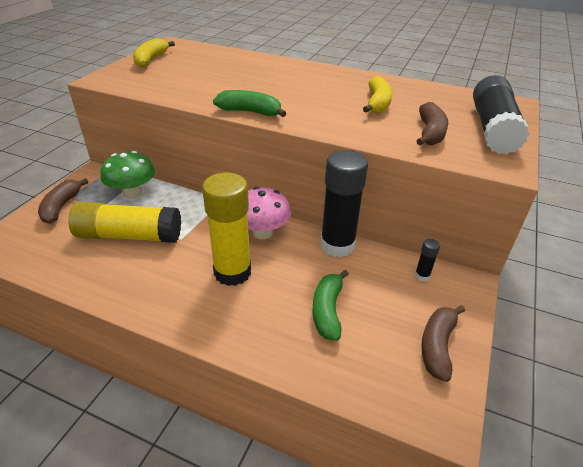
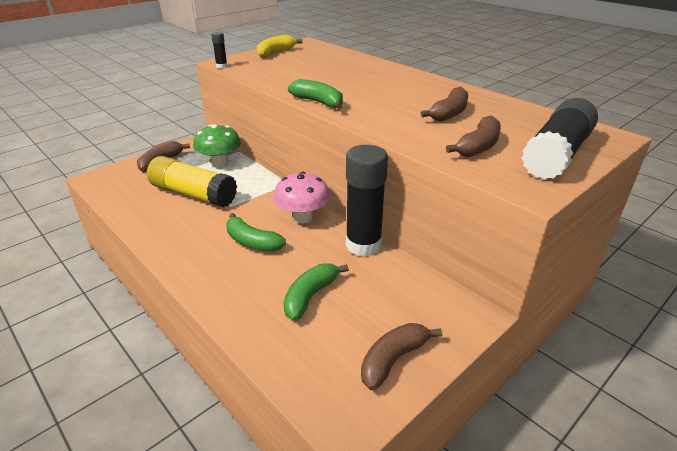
camera: 25 degrees right, 5 degrees down
yellow glue stick [202,172,251,286] -> green banana [226,213,286,252]
yellow banana [363,76,393,113] -> brown banana [421,87,468,121]
black glue stick [415,239,440,281] -> black glue stick moved to [211,32,228,68]

